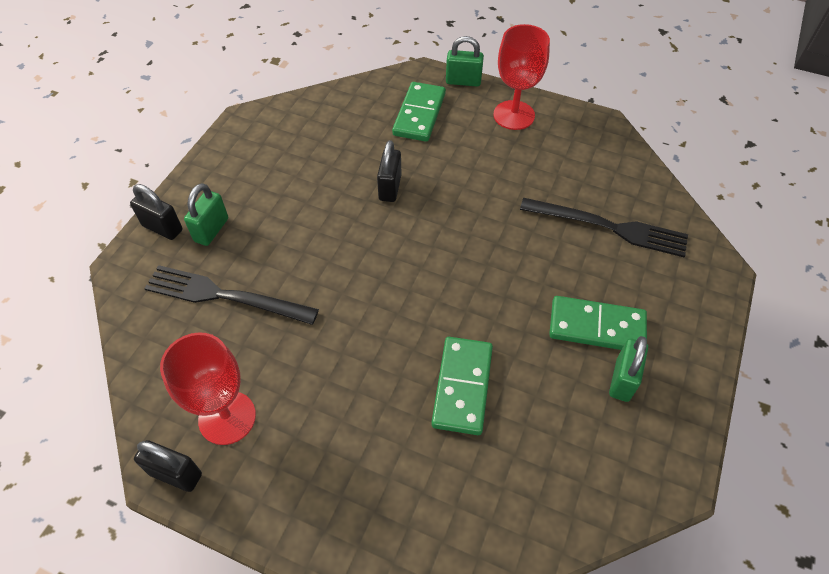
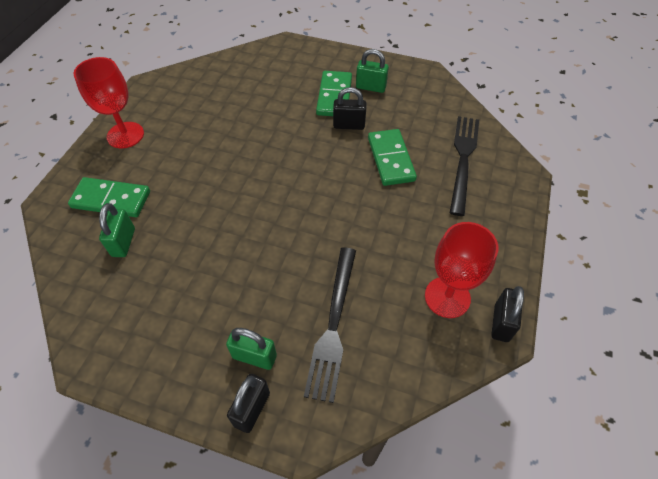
camera: 95 degrees left, 0 degrees up
black padlock [377,140,402,202] -> black padlock moved to [333,87,367,130]
green domino [432,337,493,435] -> green domino turned 75 degrees clockwise [368,129,417,186]
green padlock [446,36,484,86] -> green padlock moved to [99,203,135,257]
black fork [520,198,688,257] -> black fork moved to [450,116,479,216]

